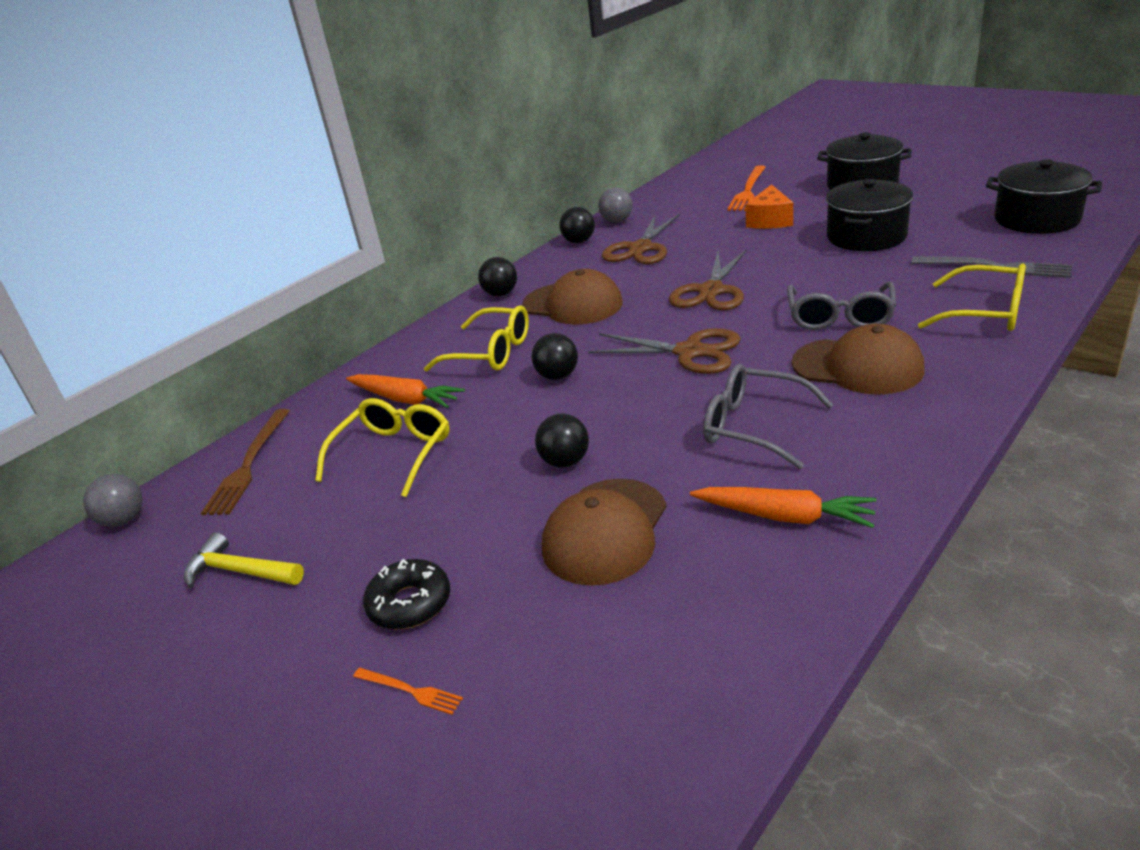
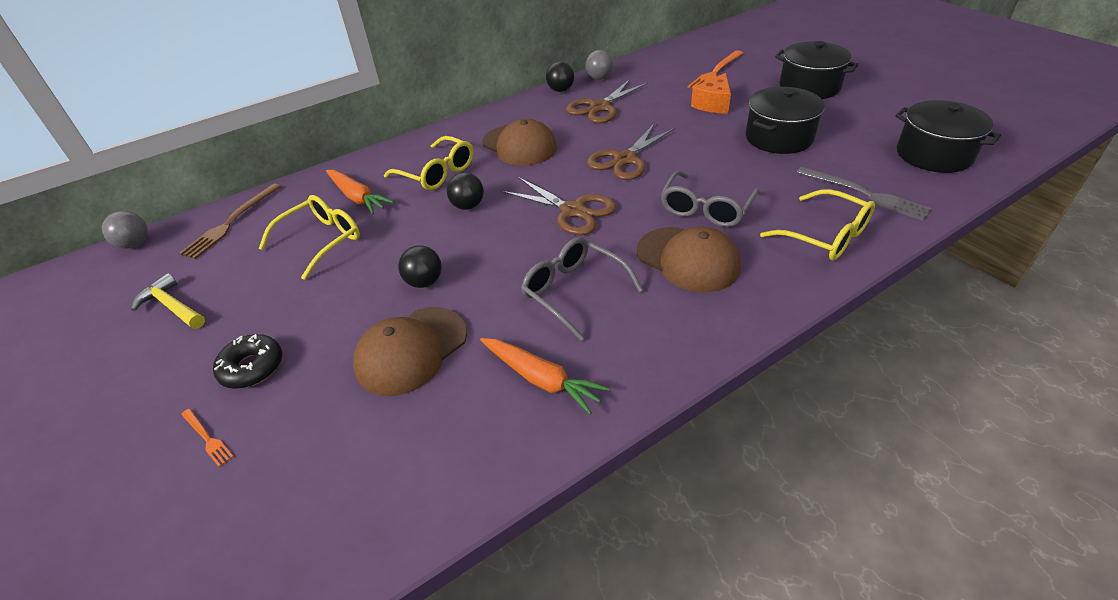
camera: 15 degrees right, 10 degrees up
black ball [478,257,517,296] -> none

